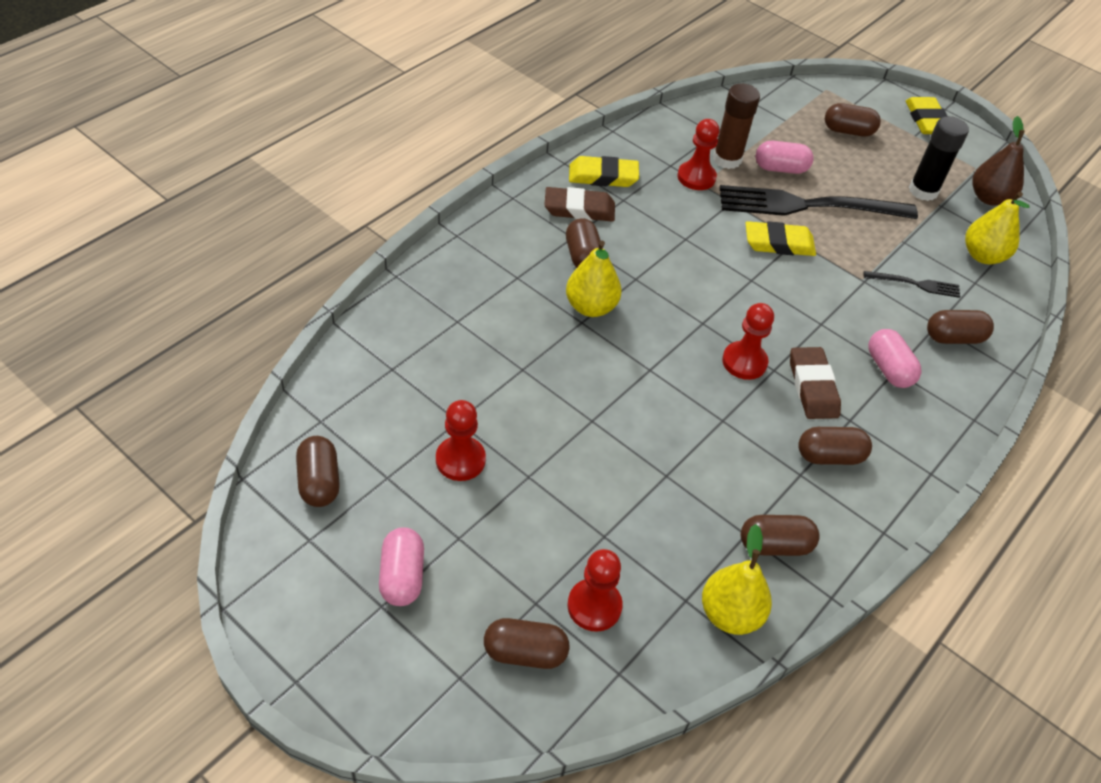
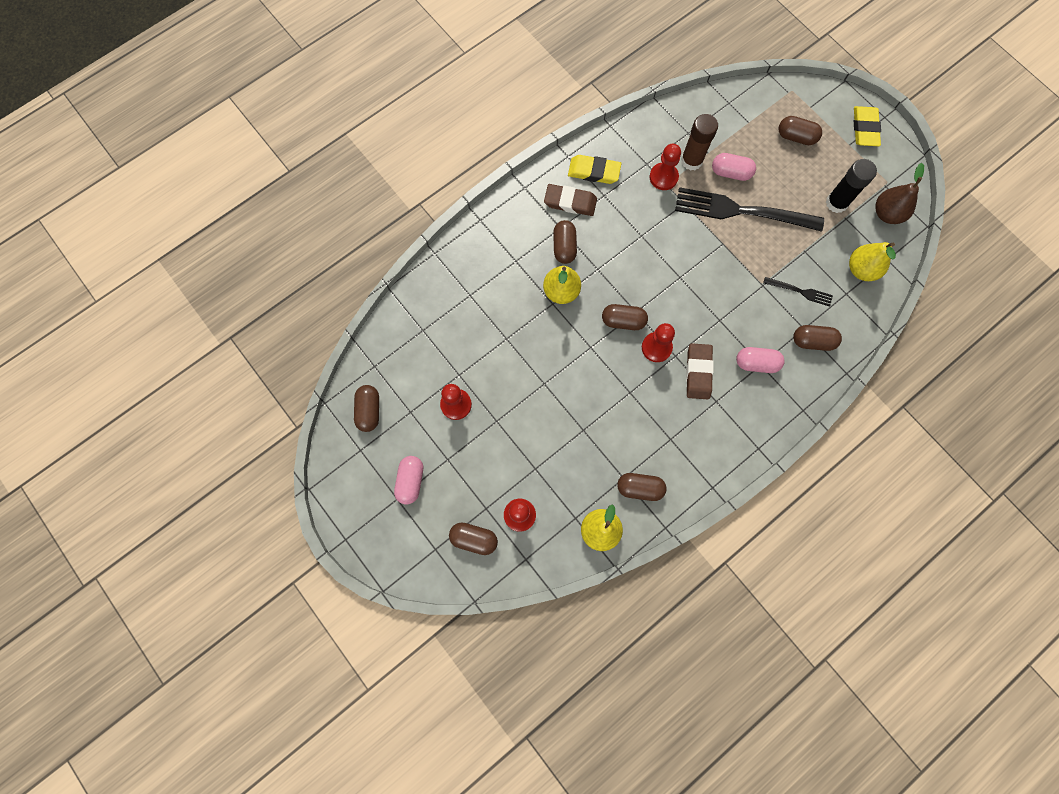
camera: 15 degrees right, 25 degrees up
yellow eraser [745,221,816,256] -> none
brown capsule [798,427,872,465] -> brown capsule moved to [602,304,648,330]
pink capsule [868,329,922,388] -> pink capsule turned 75 degrees counterclockwise [736,347,785,373]

